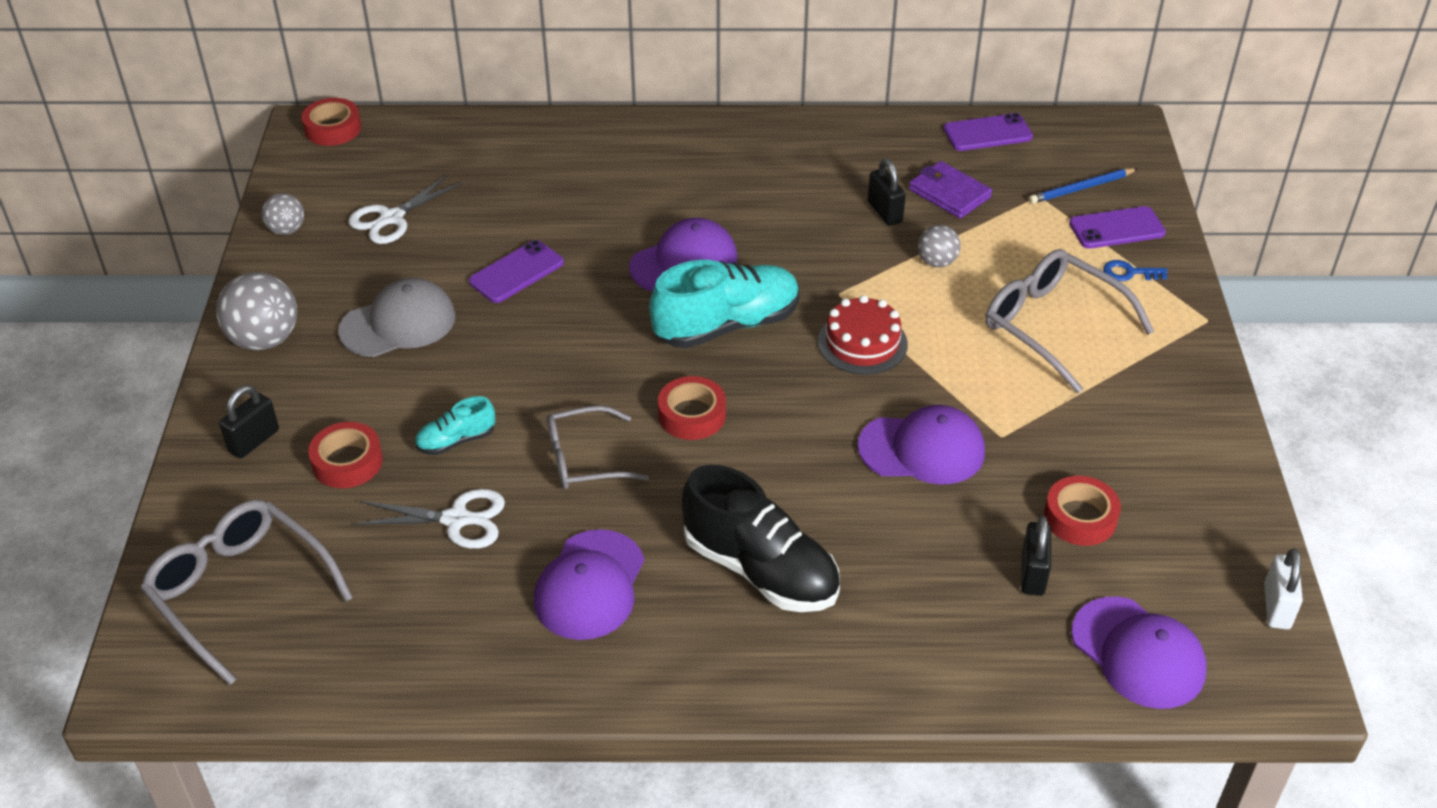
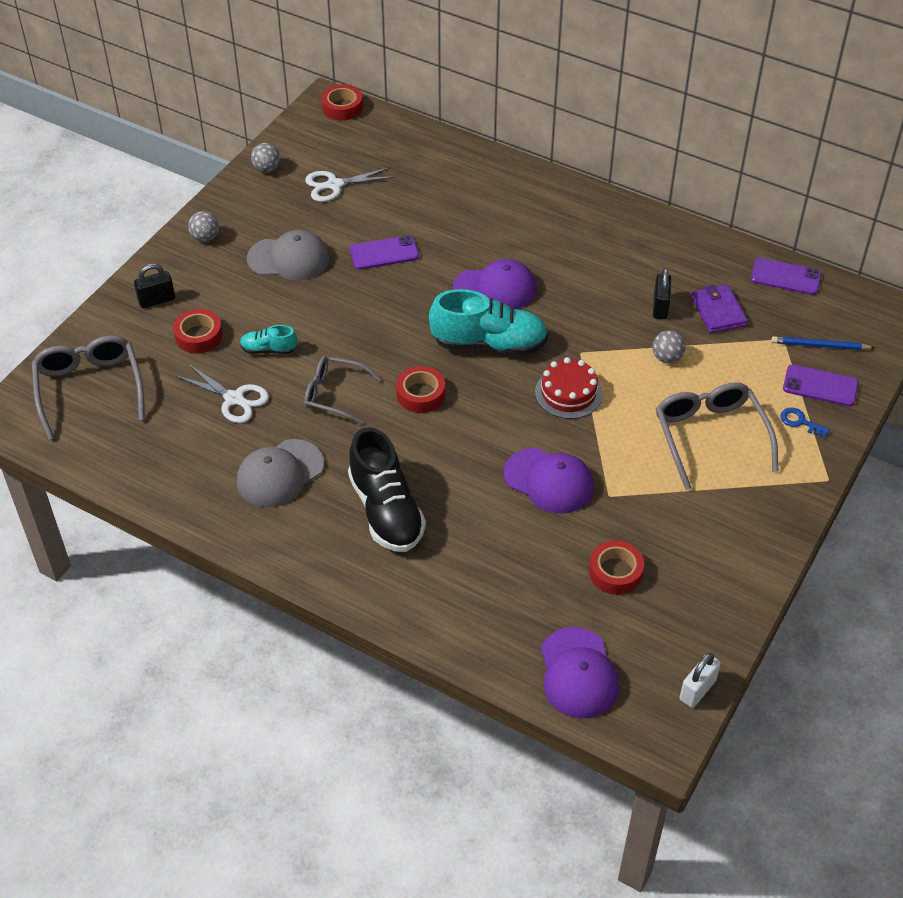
camera: 30 degrees right, 5 degrees up
grey ball [216,272,297,350] -> grey ball [188,211,219,242], size x0.57
purple cap [534,529,644,640] -> grey cap [237,439,324,507]
black padlock [1021,516,1051,596] -> none

